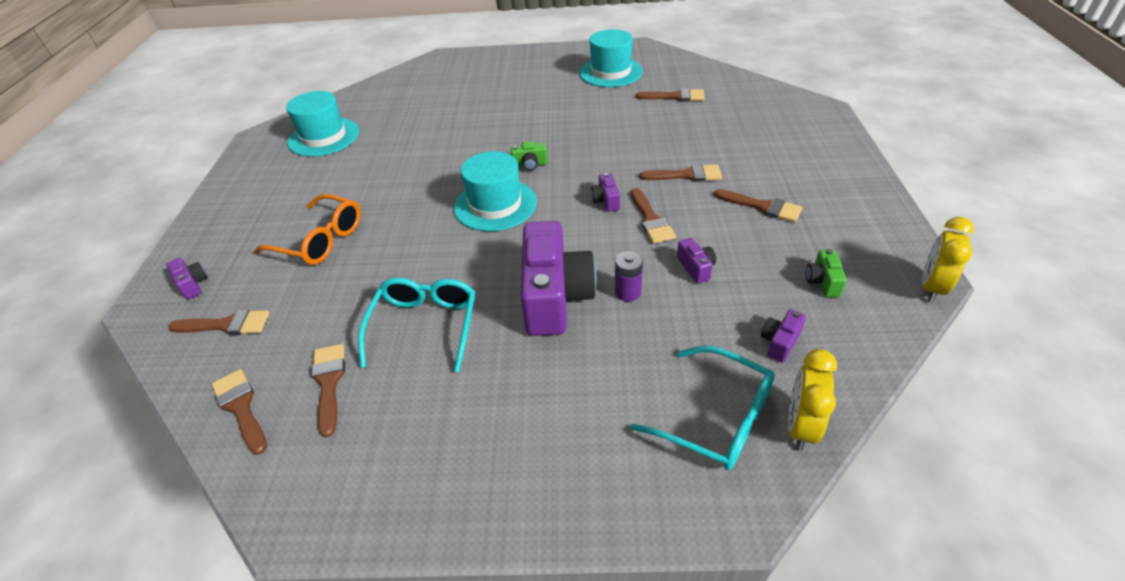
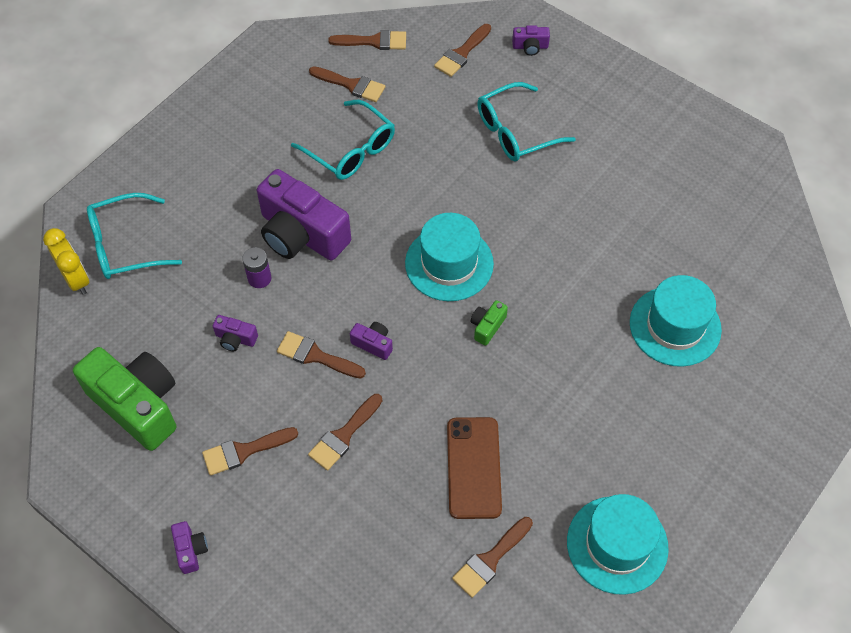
camera: 125 degrees right, 15 degrees up
orange glasses [254,194,361,265] -> turquoise glasses [477,82,576,161]
turquoise hat [286,91,359,157] -> turquoise hat moved to [630,275,722,367]
purple camera [761,309,806,363] -> purple camera moved to [171,521,208,574]
green camera [805,249,847,297] -> green camera [73,347,176,451], size x2.38
yellow clock [922,217,974,302] -> none
none -> brown phone [447,417,502,519]

